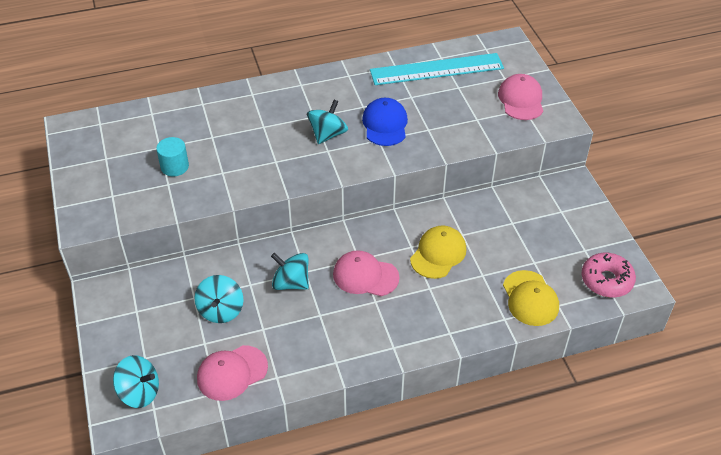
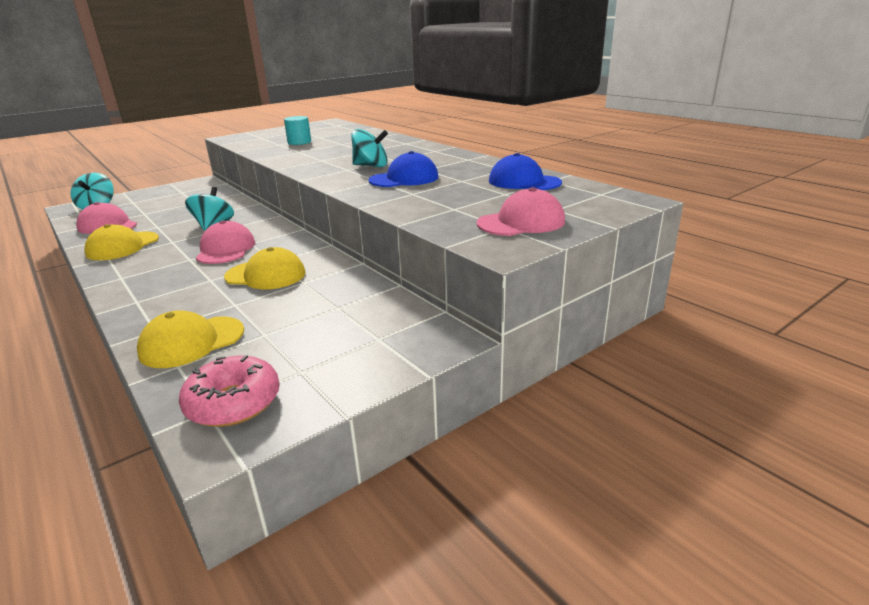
camera: 70 degrees right, 20 degrees down
turquoise spinning top [194,275,243,323] -> none
turquoise ruler [370,53,504,85] -> blue cap [489,153,562,190]
none -> yellow cap [84,224,159,260]

